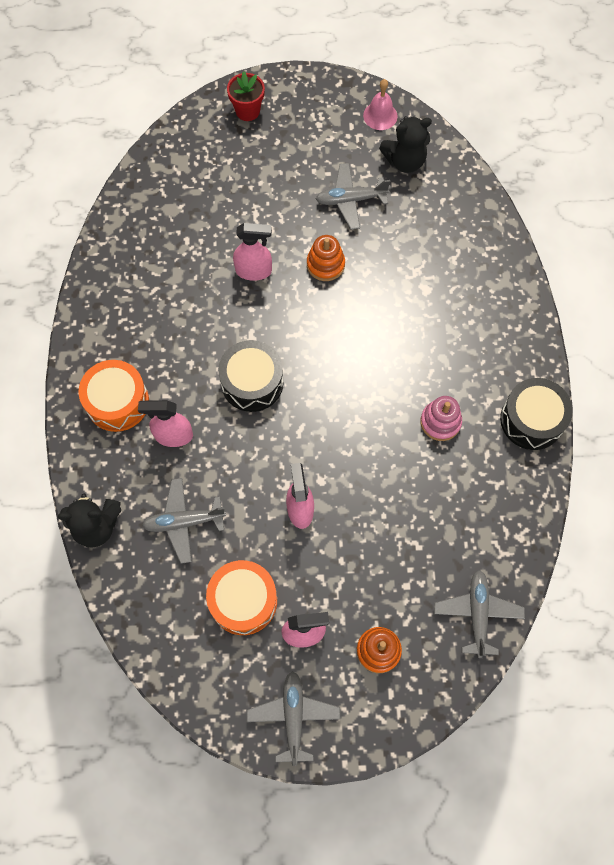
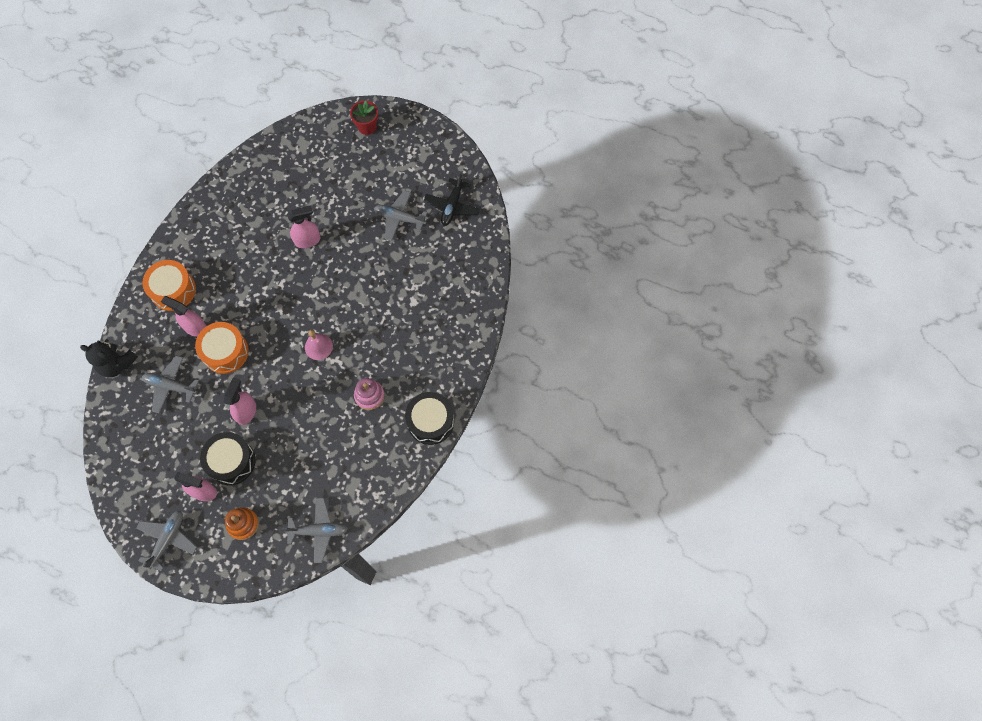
camera: 25 degrees right, 0 degrees up
orange drum [206,560,277,635] -> orange drum moved to [195,322,249,374]
black drum [218,340,283,412] -> black drum moved to [200,432,256,485]
pink spray bottle [233,223,272,281] -> pink spray bottle turned 45 degrees counterclockwise [287,205,321,248]
orange stacking toy [307,235,345,281] -> none
pink bell [363,79,398,130] -> pink bell moved to [305,330,333,360]
black teddy bear [379,116,432,173] -> black plane [424,173,480,226]
grey plane [434,570,525,658] -> grey plane turned 60 degrees clockwise [282,498,348,563]

